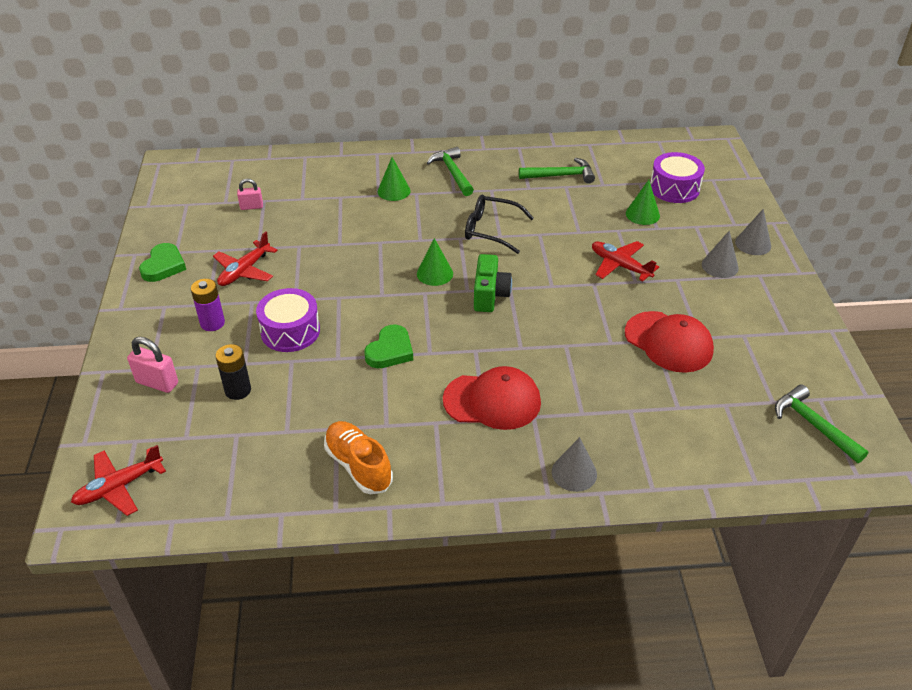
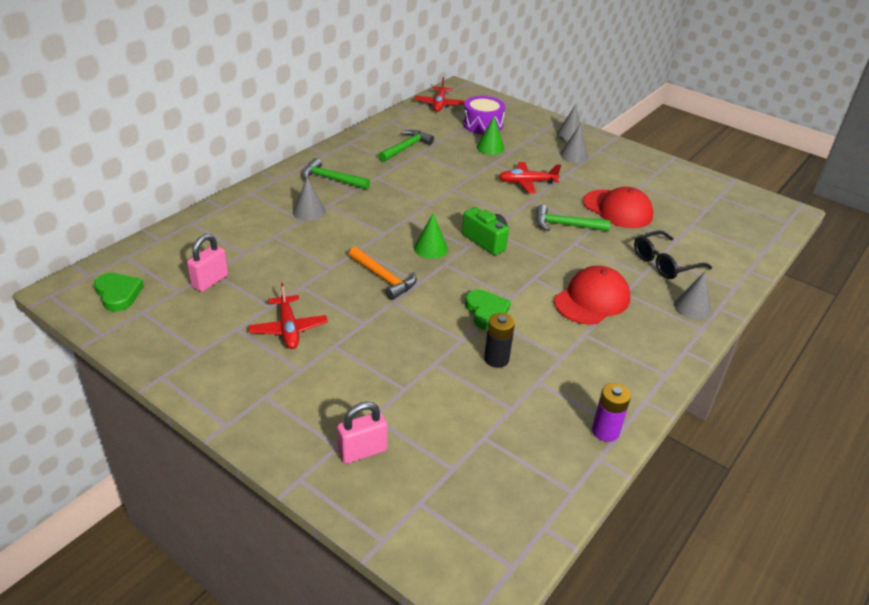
camera: 50 degrees left, 5 degrees down
red plane [71,445,166,516] -> red plane moved to [414,77,465,112]
green heart [139,243,186,282] -> green heart moved to [94,273,144,311]
purple battery [191,279,225,331] -> purple battery moved to [592,383,631,442]
black battery [215,344,251,400] -> black battery moved to [484,313,515,368]
pink padlock [237,179,263,210] -> pink padlock [187,234,228,292], size x1.51
purple drum [256,288,320,352] -> none
orange shoe [324,421,393,494] -> none
green cone [378,157,411,201] -> grey cone [293,177,326,221]
black glasses [465,194,534,254] -> black glasses moved to [634,230,712,279]
red cap [625,311,714,373] -> red cap turned 45 degrees clockwise [583,187,654,228]
green hammer [775,384,869,463] -> green hammer moved to [536,204,610,231]
none -> orange hammer [349,247,417,300]

